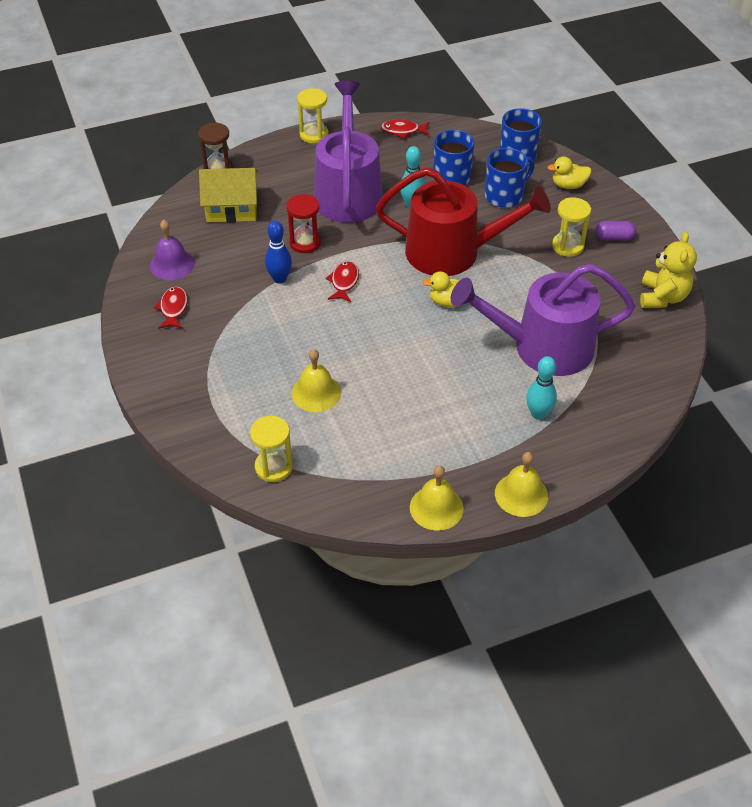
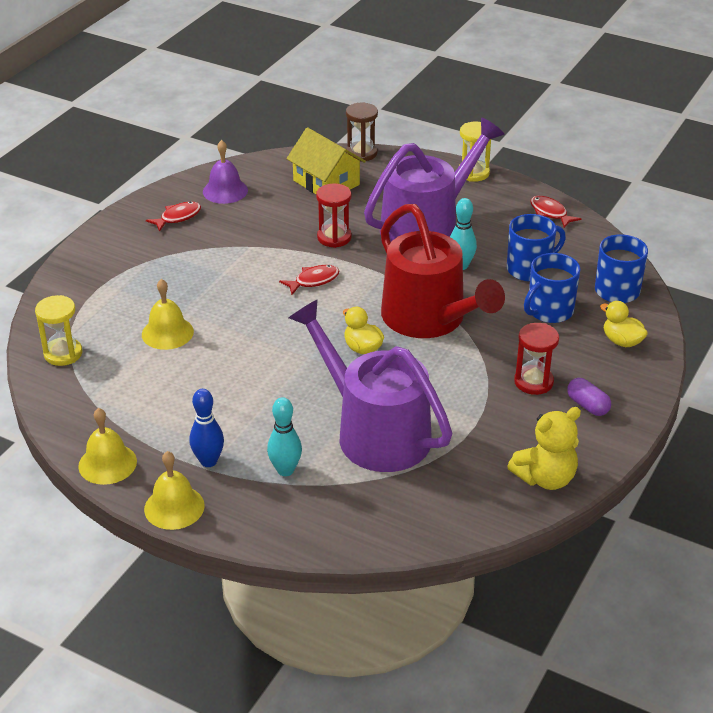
camera: 50 degrees right, 10 degrees down
blue bowling pin [265,221,292,284] -> blue bowling pin moved to [189,389,224,467]
blue mug [485,148,534,208] -> blue mug turned 120 degrees clockwise [524,253,580,323]
yellow hourglass [552,197,591,257] -> red hourglass [514,323,559,395]

